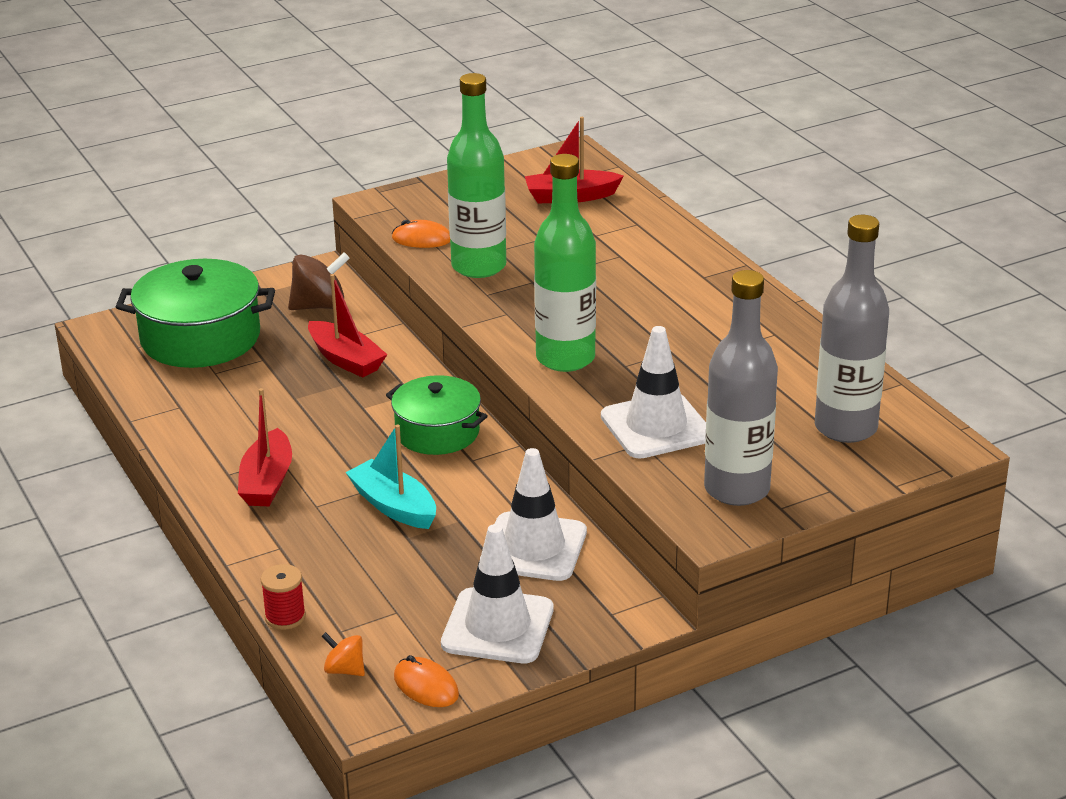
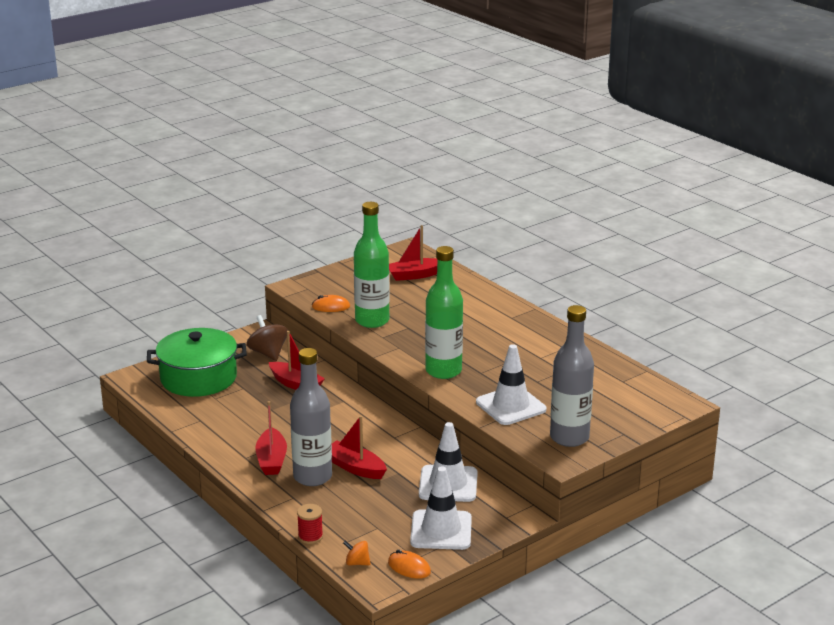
camera: 10 degrees left, 5 degrees down
brown spinning top [288,252,350,310] -> brown spinning top turned 90 degrees counterclockwise [247,315,288,361]
turquoise boat [345,424,436,529] -> red boat [332,416,387,479]
green pot [386,375,488,455] -> none
grey bottle [815,215,889,443] -> grey bottle moved to [290,348,332,486]

